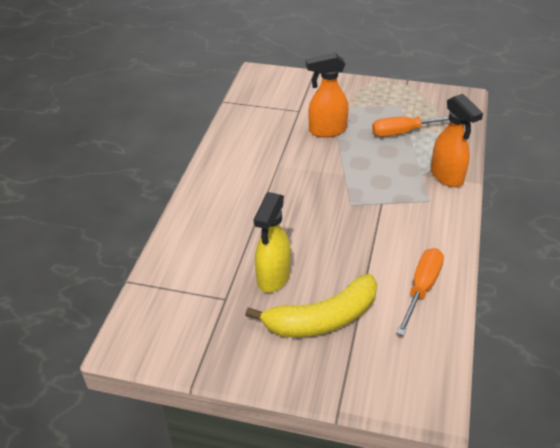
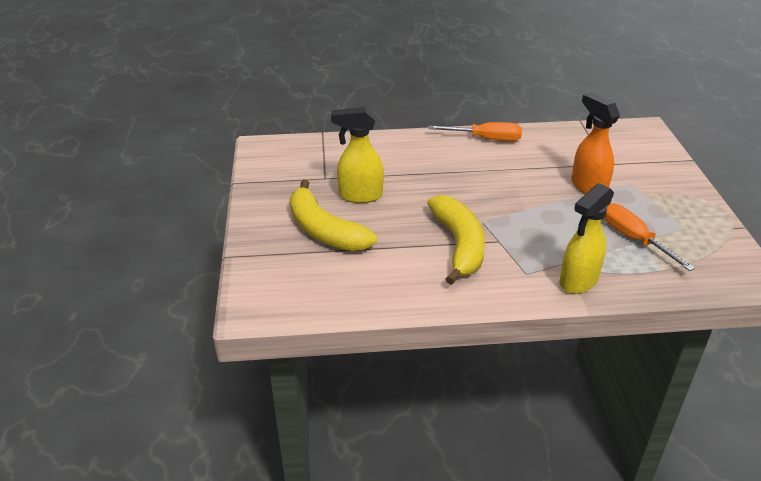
camera: 70 degrees right, 5 degrees down
orange screwdriver [396,248,444,336] -> orange screwdriver moved to [428,122,522,141]
orange spray bottle [431,94,483,187] -> yellow spray bottle [560,183,614,294]
none -> yellow banana [427,195,485,285]

